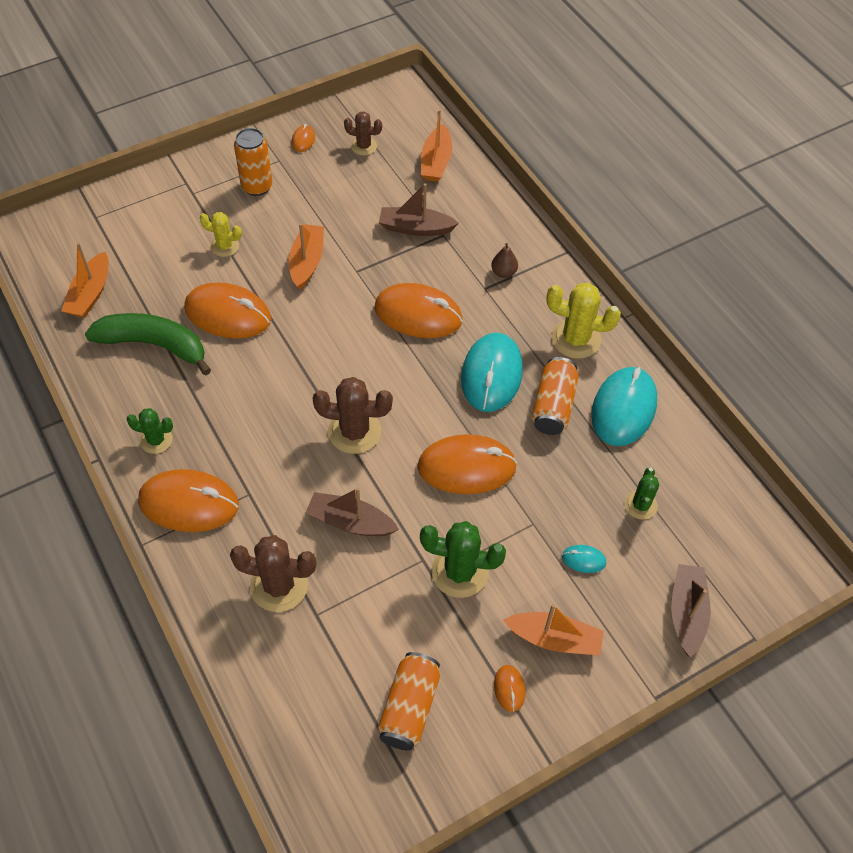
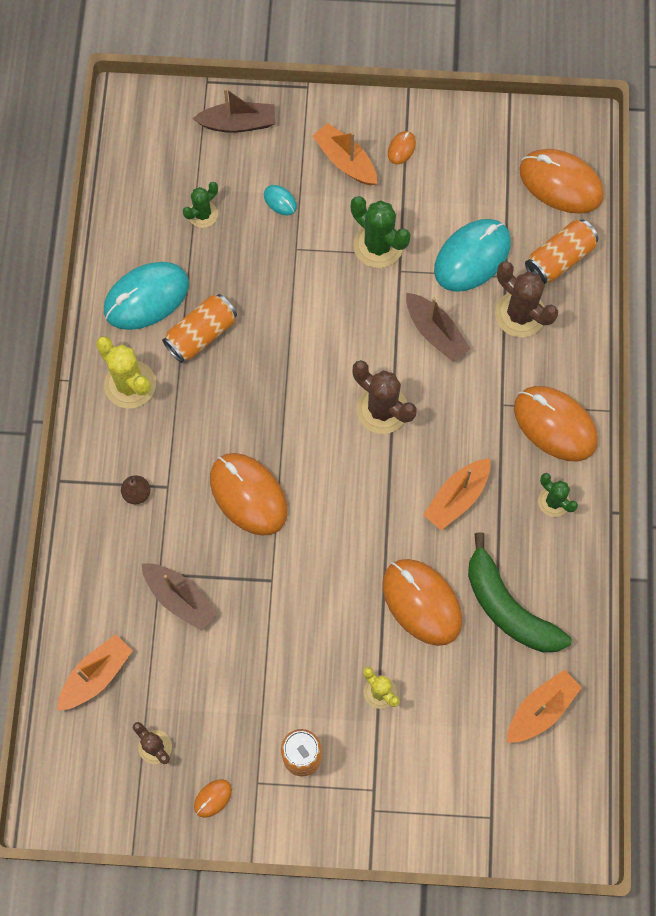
camera: 145 degrees left, 15 degrees up
orange boat [289,223,324,289] -> orange boat moved to [424,459,491,530]
orange can [378,652,440,751] -> orange can moved to [525,219,598,284]
orange mouse [417,434,517,494] -> orange mouse moved to [520,149,604,214]
turquoise mouse [461,333,523,412] -> turquoise mouse moved to [434,219,511,292]
brown boat [671,564,711,658] -> brown boat turned 135 degrees counterclockwise [193,88,276,133]

